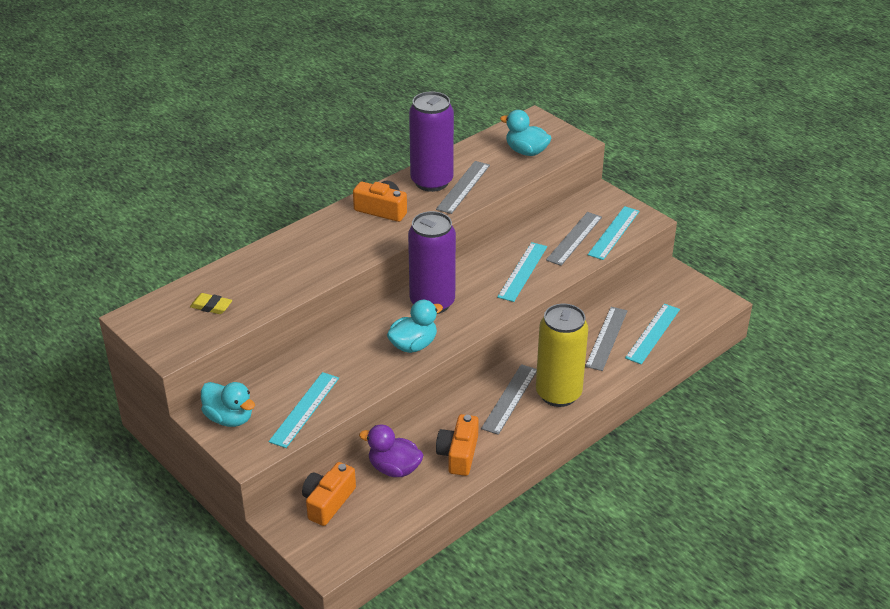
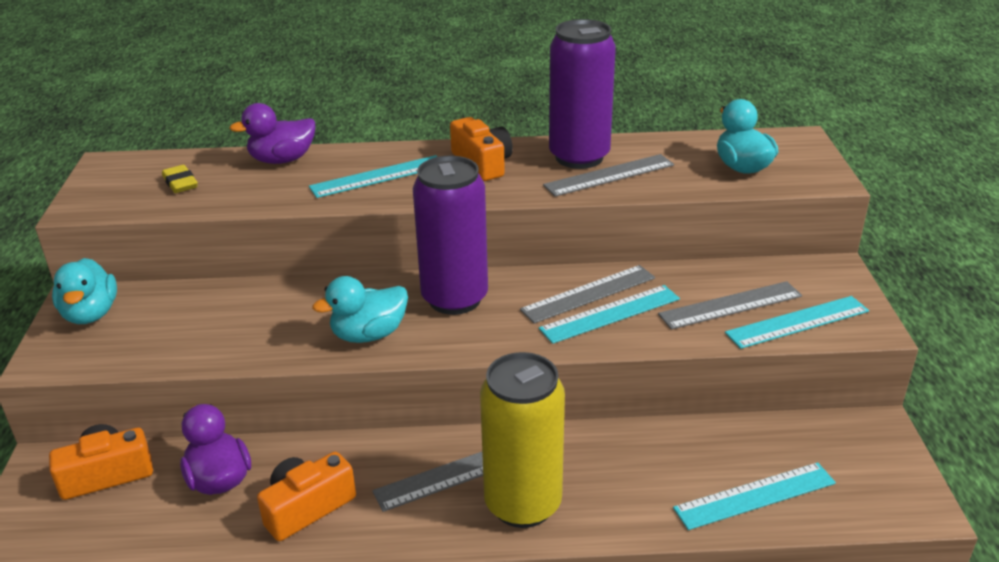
camera: 40 degrees right, 5 degrees down
turquoise ruler [269,372,339,448] -> turquoise ruler moved to [309,155,438,198]
turquoise duck [387,300,443,353] -> turquoise duck turned 150 degrees clockwise [312,276,408,343]
grey ruler [585,307,627,371] -> grey ruler moved to [520,265,655,324]
none -> purple duck [229,103,315,164]

